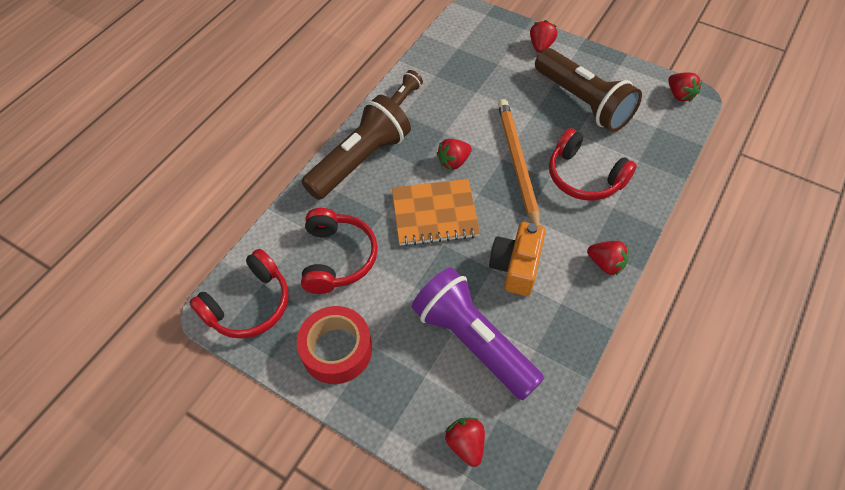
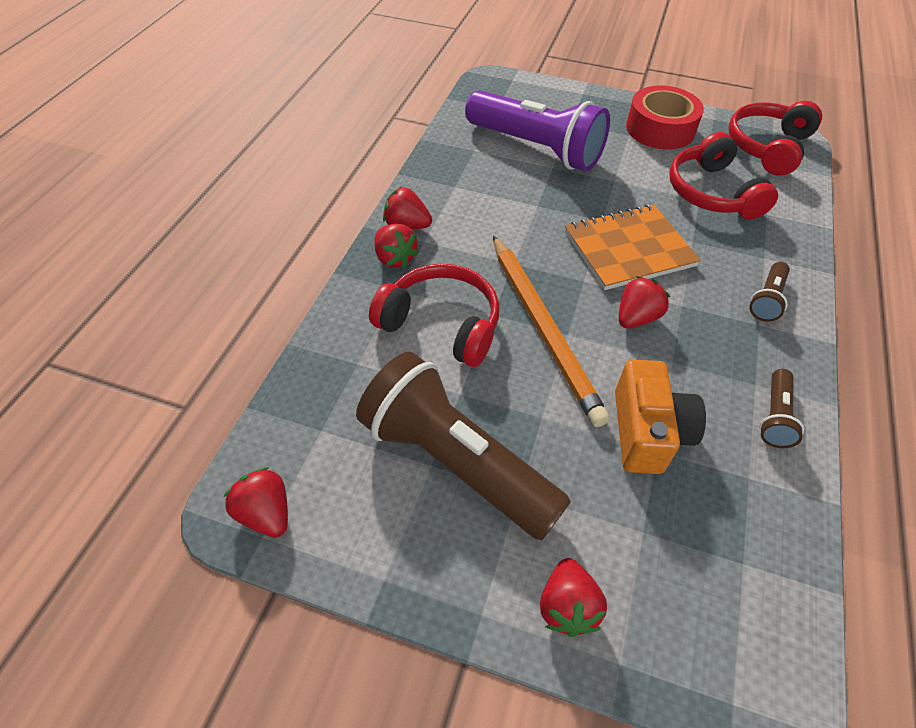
camera: 165 degrees right, 5 degrees down
brown flashlight [301,95,411,200] -> brown flashlight [749,262,790,322], size x0.43
red strawberry [445,418,485,467] -> red strawberry moved to [374,224,419,268]
orange camera [489,222,546,296] -> orange camera moved to [615,359,706,474]

